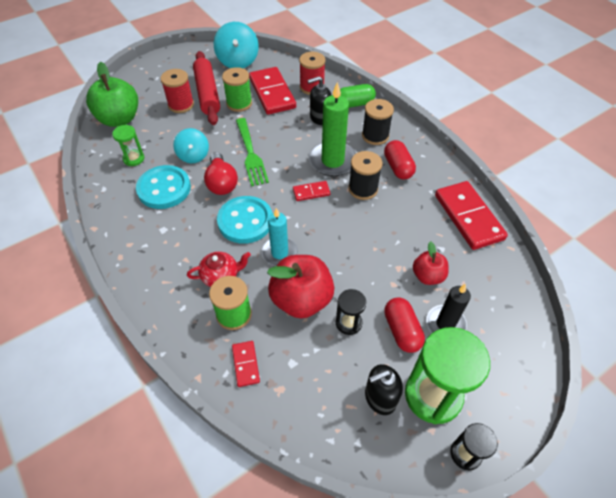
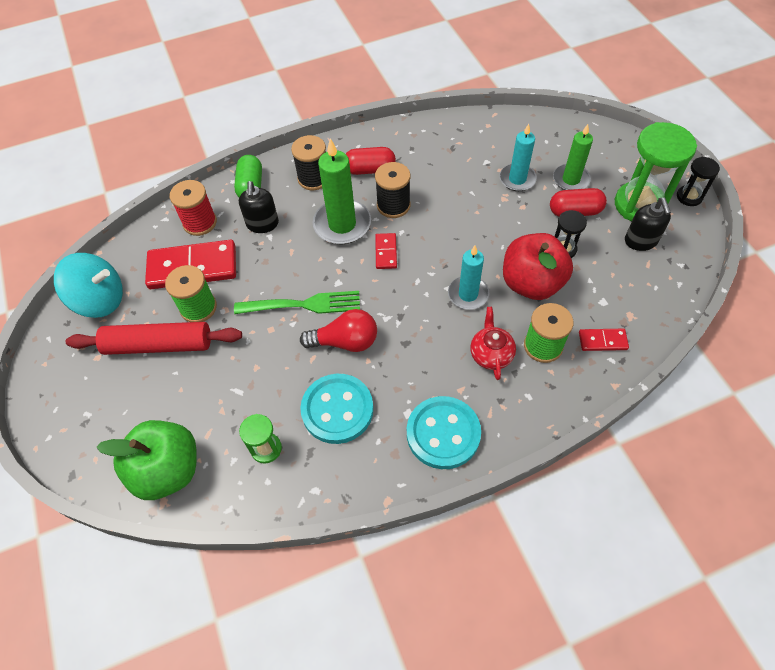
camera: 75 degrees left, 5 degrees up
red spool [160,69,194,113] -> none
turquoise spinning top [173,128,209,163] -> none
turquoise button [217,196,272,244] -> turquoise button moved to [407,396,481,469]
red apple [413,241,449,285] -> turquoise candle [499,124,537,191]
black candle [426,284,471,333] -> green candle [553,124,593,190]
red domino [435,181,508,250] -> none

